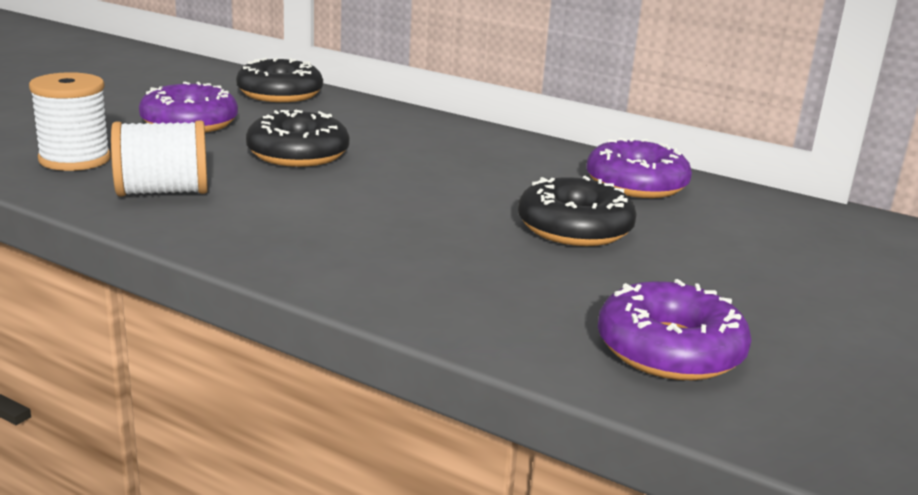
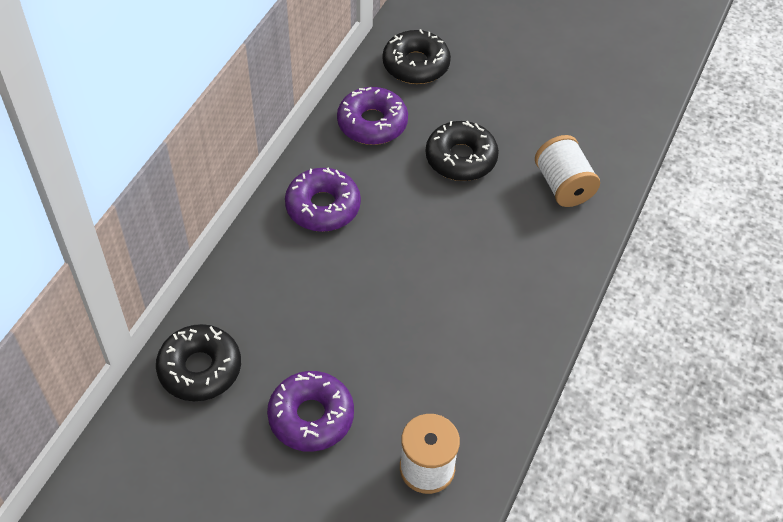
camera: 95 degrees left, 30 degrees up
white spool [111,120,208,196] -> white spool moved to [535,135,600,207]
black donut [246,109,350,167] -> black donut moved to [382,29,451,84]
purple donut [598,279,752,380] -> purple donut moved to [285,168,361,232]

